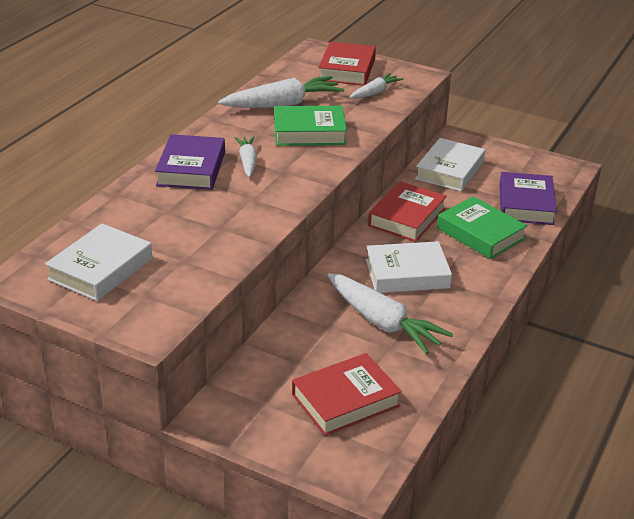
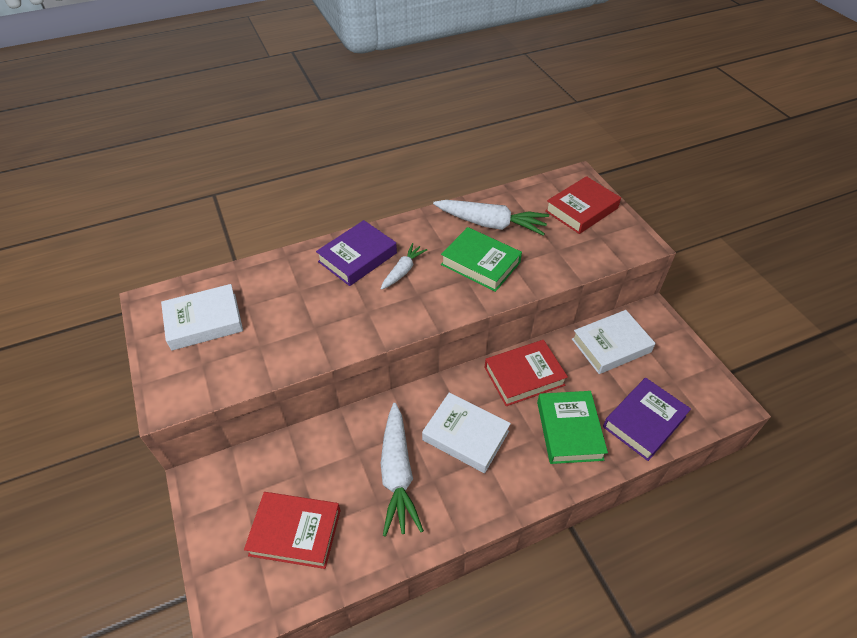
camera: 40 degrees right, 15 degrees up
white carrot [350,73,404,99] -> none

